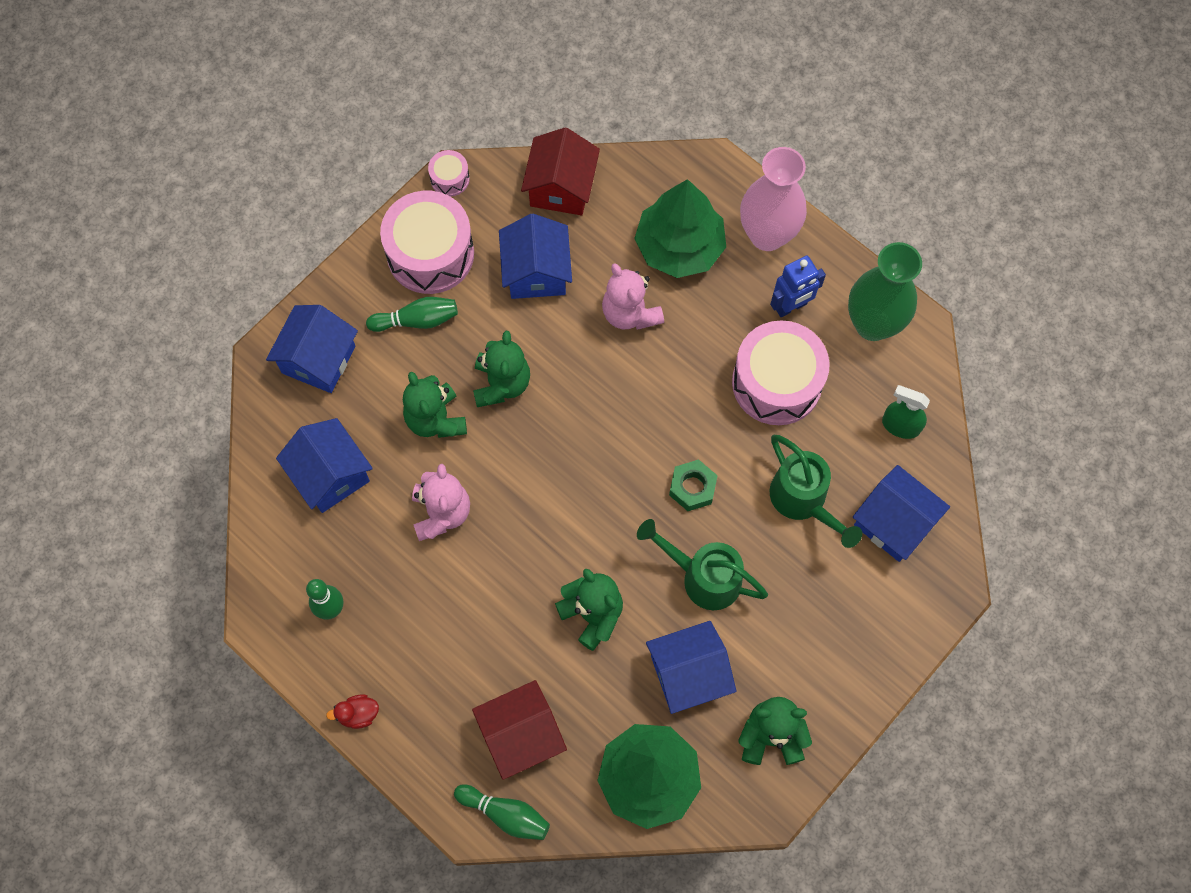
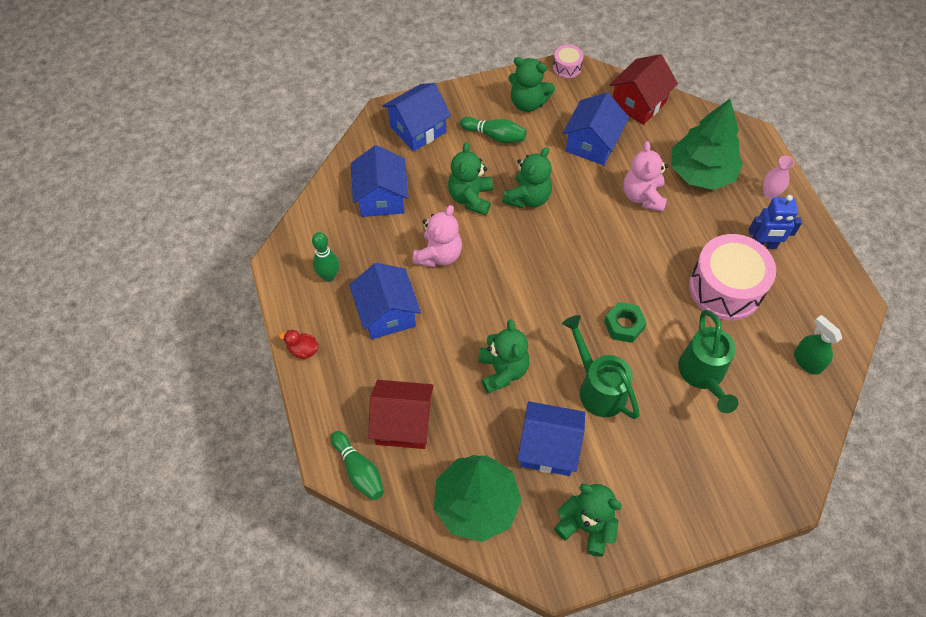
camera: 30 degrees right, 10 degrees down
pink drum [380,191,474,294] -> green teddy bear [508,57,555,112]
pink vase [740,147,807,251] -> pink vase [763,156,794,199], size x0.46
green vase [848,242,922,341] -> none
blue house [853,465,950,562] -> blue house moved to [349,263,421,339]

